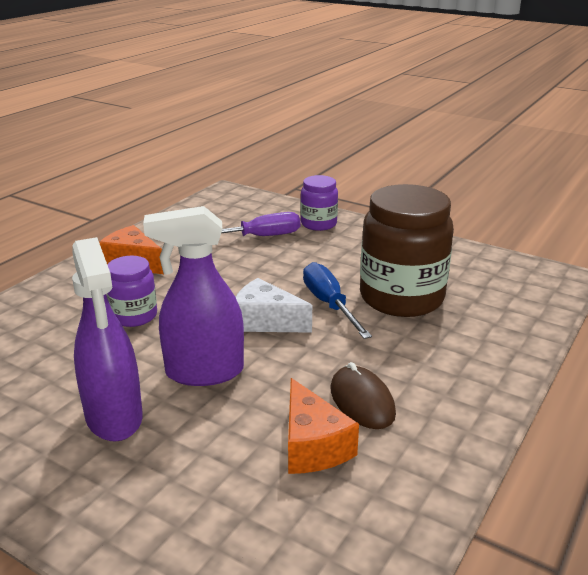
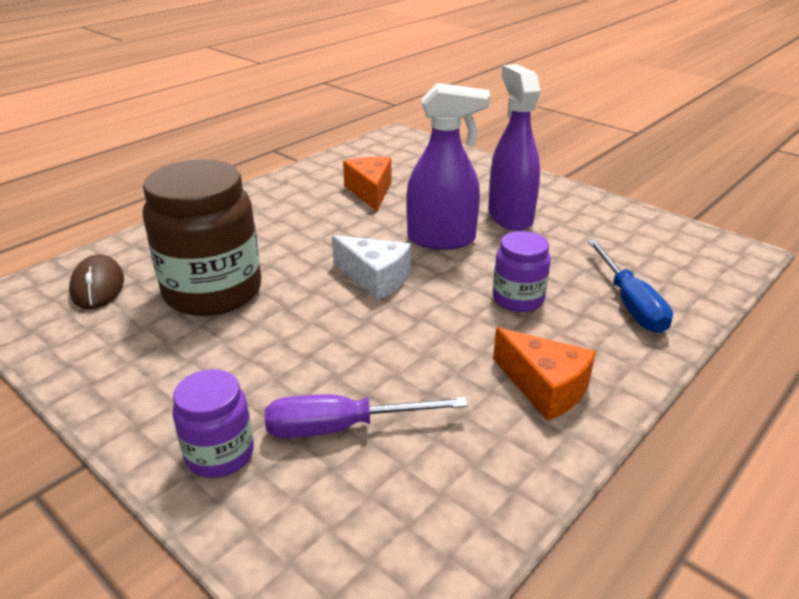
camera: 170 degrees left, 5 degrees up
blue screwdriver [303,262,372,339] -> blue screwdriver moved to [587,239,673,333]
brown mouse [331,362,396,429] -> brown mouse moved to [69,254,124,309]

